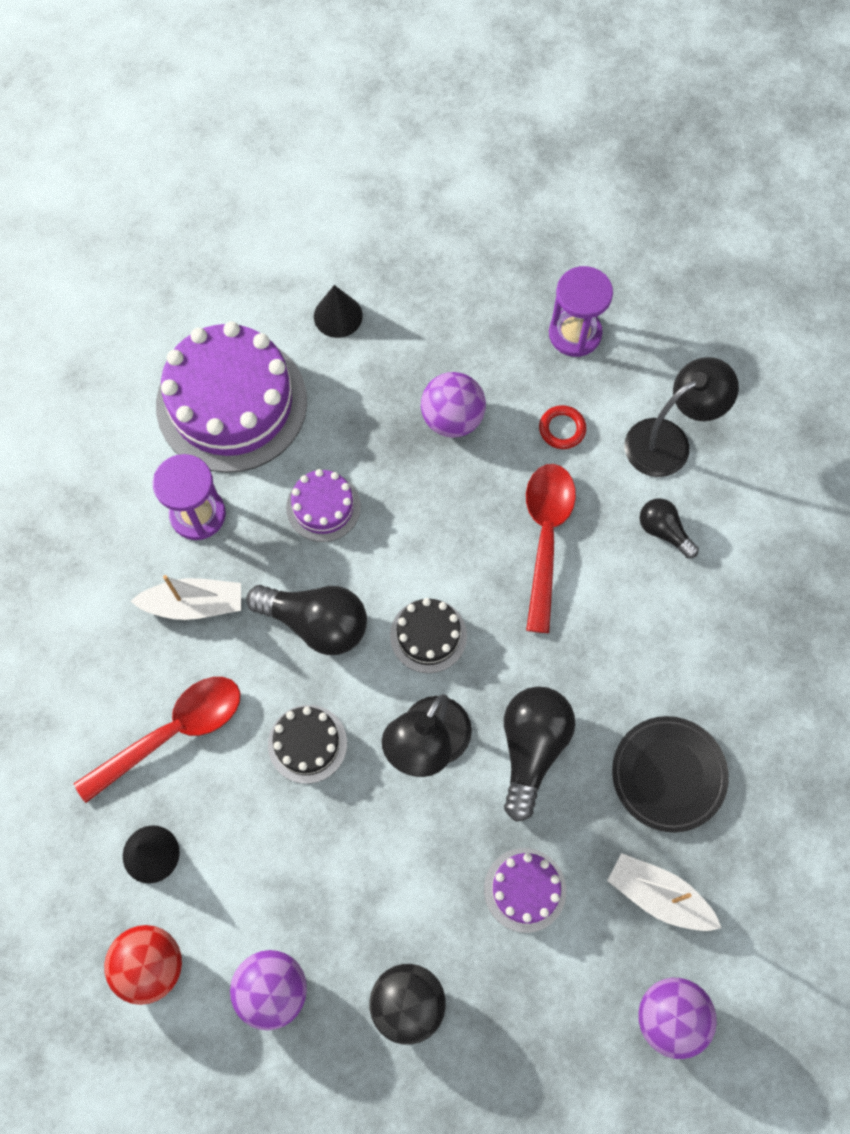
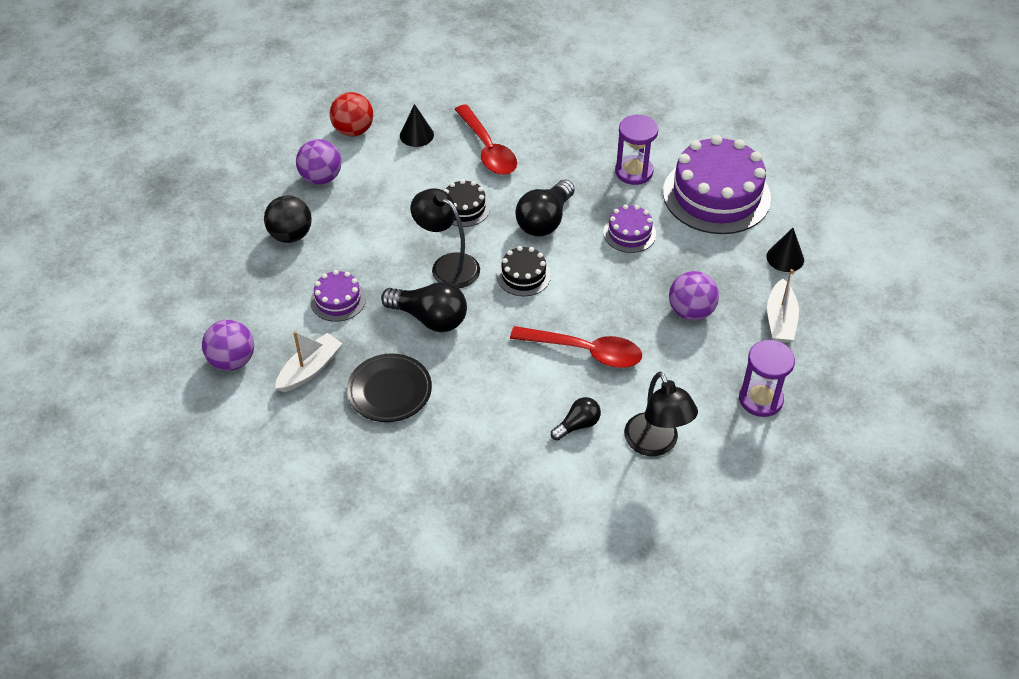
camera: 100 degrees right, 20 degrees down
white boat [131,575,241,620] -> white boat moved to [767,269,799,343]
red ring [539,405,586,449] -> none

